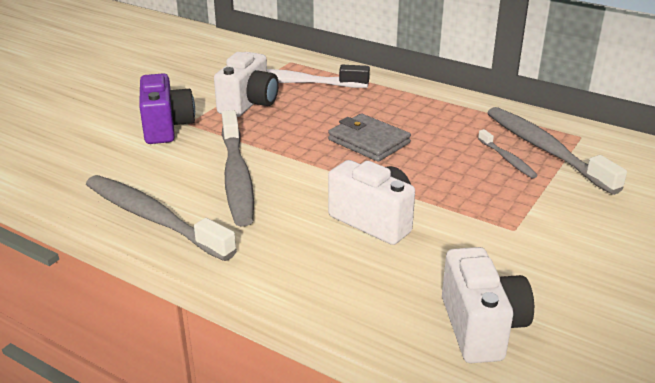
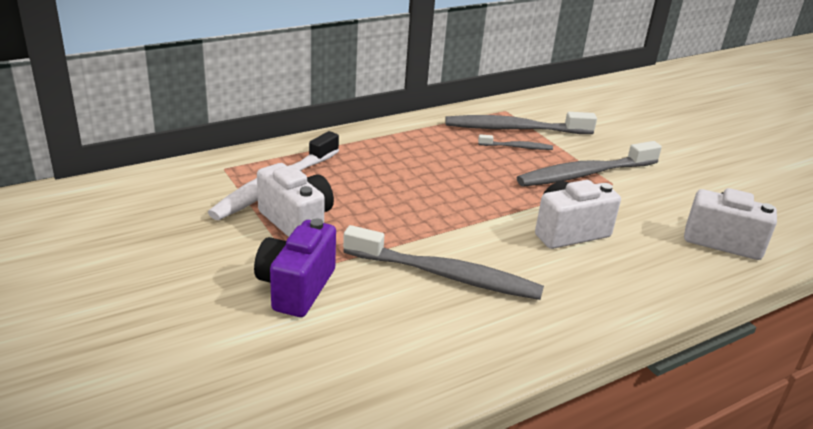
camera: 65 degrees left, 0 degrees up
grey toothbrush [86,175,237,261] -> grey toothbrush moved to [517,141,662,187]
purple camera [139,73,195,144] -> purple camera turned 90 degrees counterclockwise [254,219,336,317]
grey wallet [328,113,411,162] -> none

